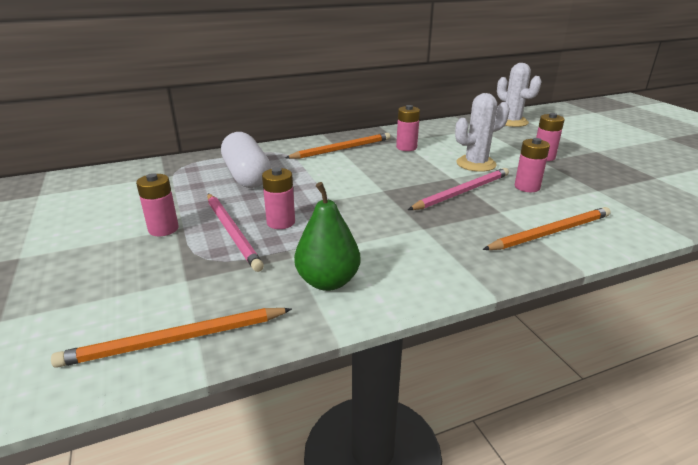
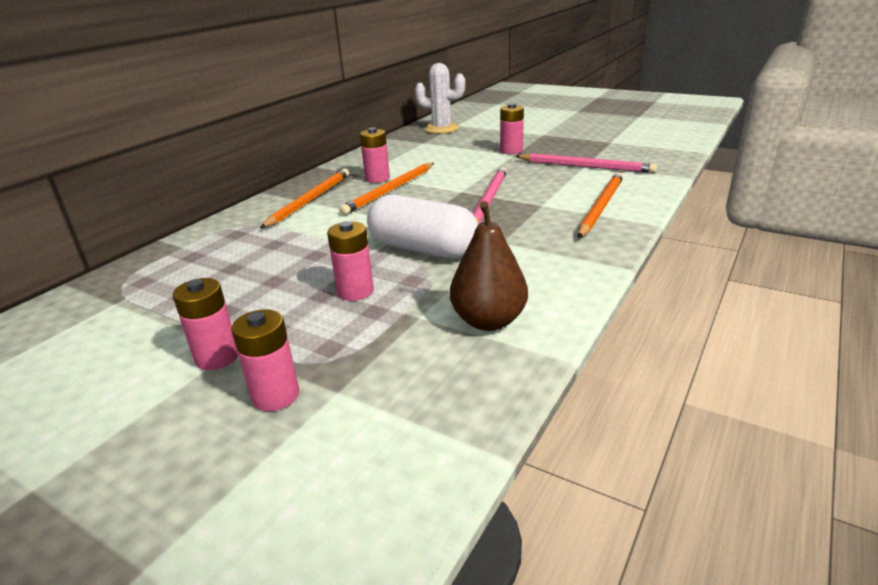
camera: 35 degrees left, 0 degrees up
orange pencil [51,308,292,368] -> orange pencil moved to [339,163,434,215]
pink pencil [207,194,264,272] -> pink pencil moved to [515,153,657,173]
white capsule [221,132,271,188] -> white capsule moved to [367,195,478,259]
green pear [294,182,360,291] -> brown pear [450,201,528,331]
white cactus [455,93,510,172] -> none
pink battery [515,138,550,192] -> pink battery moved to [231,309,299,411]

